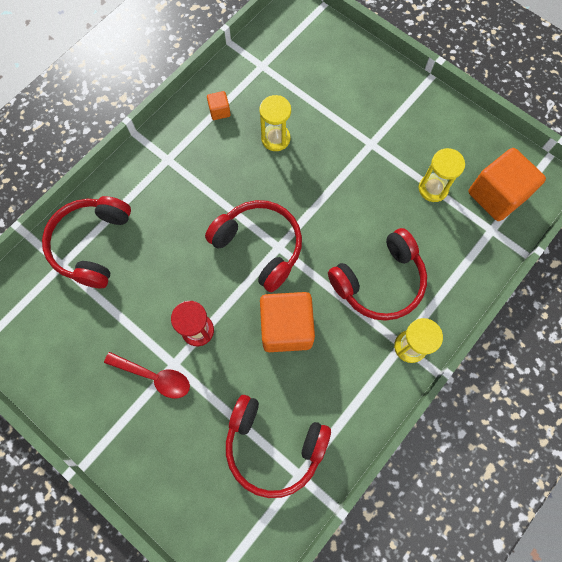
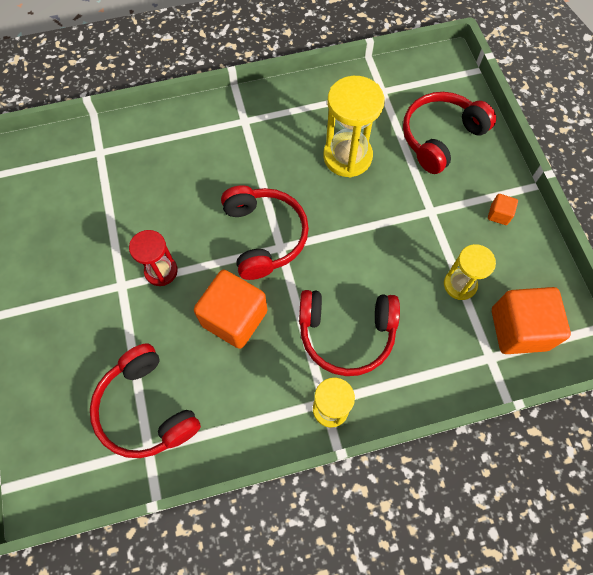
camera: 35 degrees right, 5 degrees down
red headphones [42,196,131,288] -> red headphones moved to [403,92,496,174]
red spoon [104,352,190,398] -> none
orange cube [207,91,231,120] -> orange cube moved to [488,194,518,225]
yellow hourglass [260,95,291,151] -> yellow hourglass [323,76,384,177], size x1.62

